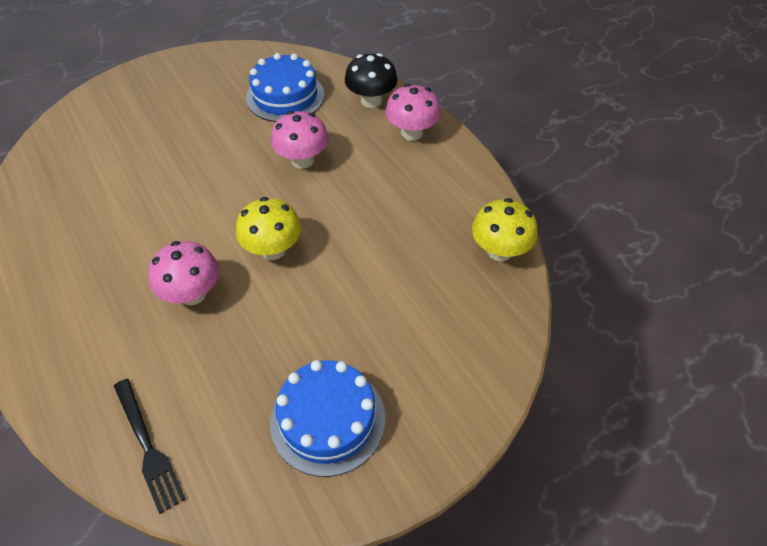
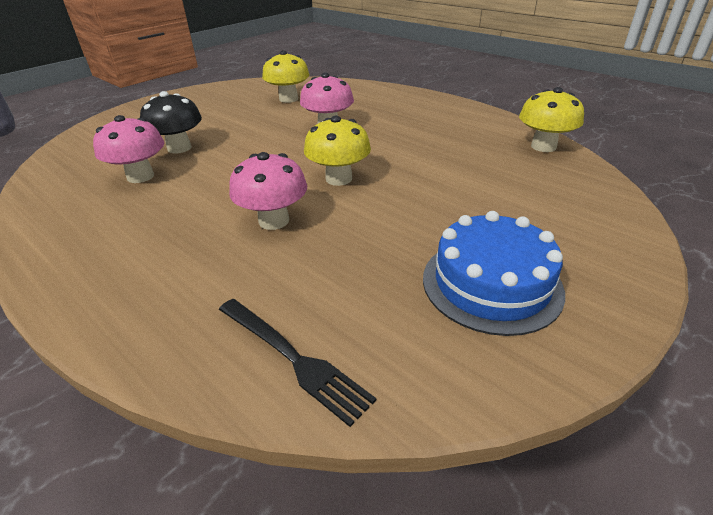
camera: 15 degrees left, 15 degrees down
blue cake [246,53,325,122] -> yellow mushroom [262,50,310,103]
black mushroom [345,53,398,108] -> black mushroom moved to [140,91,202,154]
pink mushroom [385,84,441,141] -> pink mushroom moved to [93,115,164,183]

